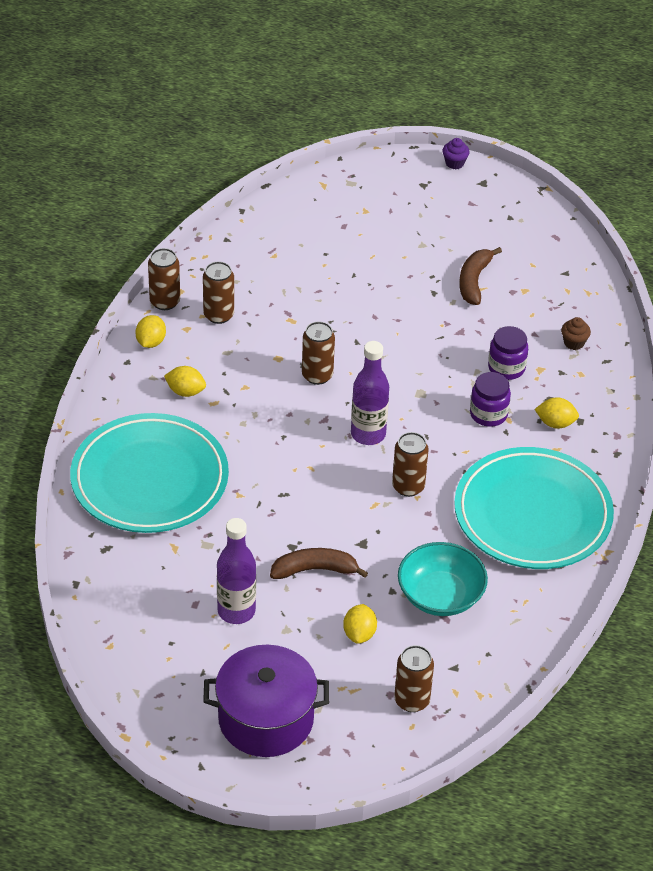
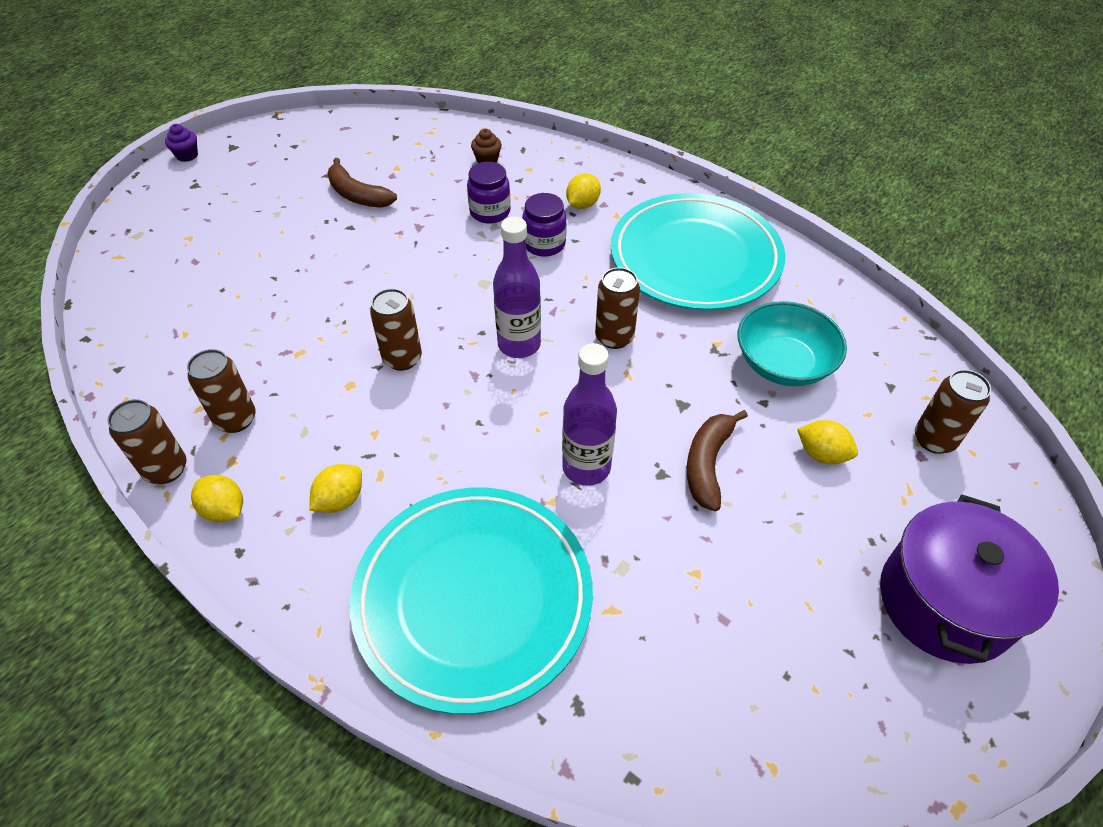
camera: 65 degrees left, 5 degrees up
purple bottle [217,518,256,624] -> purple bottle moved to [562,343,617,486]

